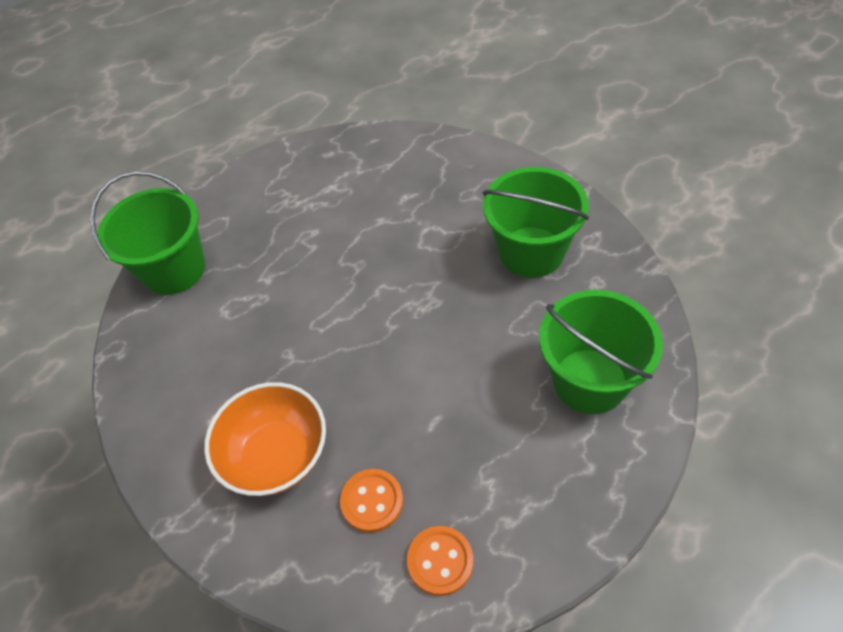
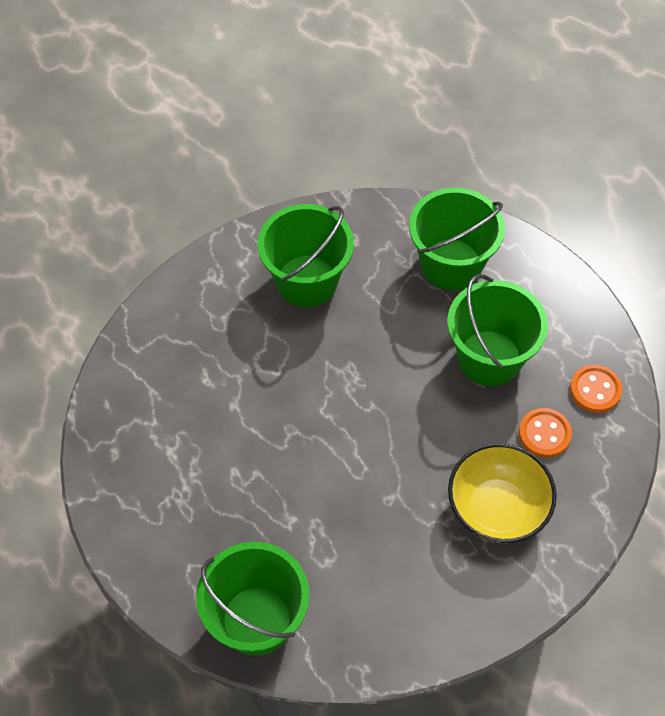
camera: 90 degrees left, 5 degrees up
orange bowl [204,382,326,496] -> yellow bowl [448,443,557,543]
none -> green bucket [447,274,548,386]

